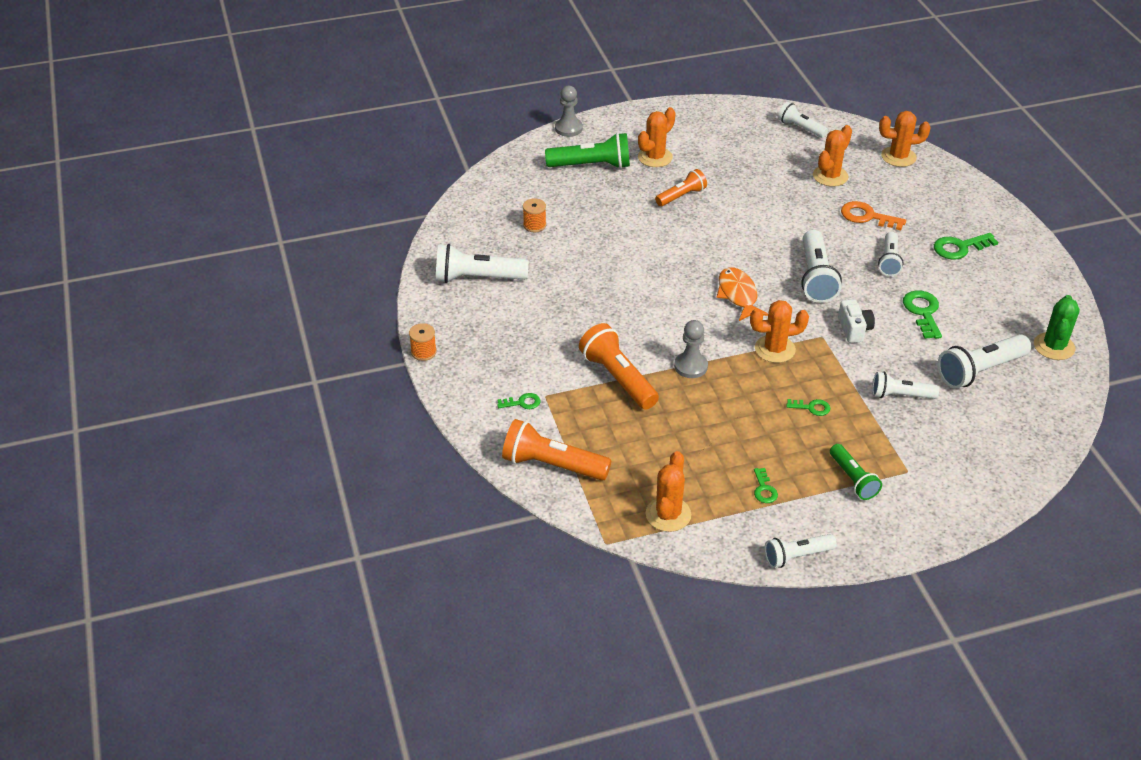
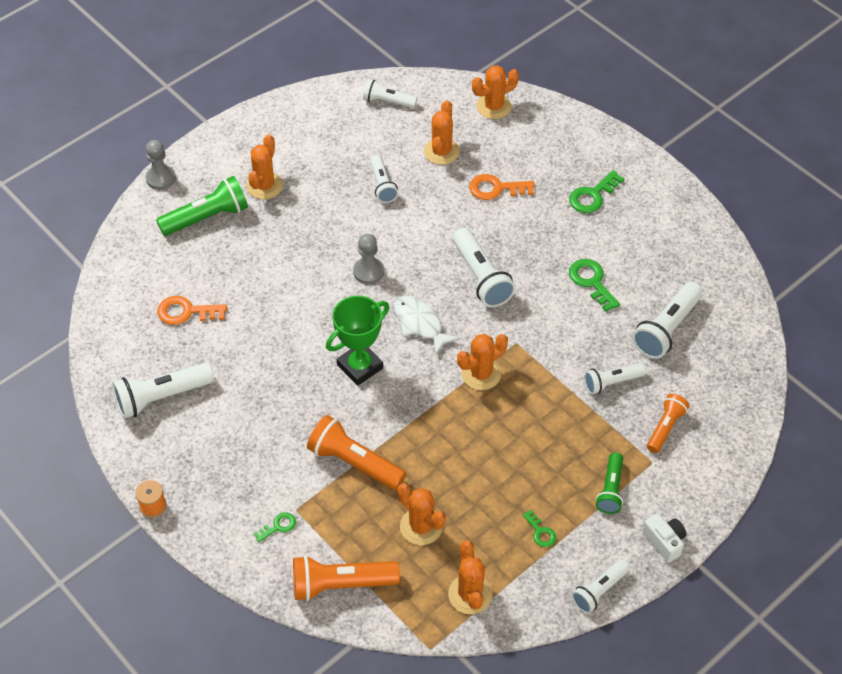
camera: 25 degrees left, 10 degrees up
orange spool [523,198,546,232] -> orange key [157,296,227,325]
orange flashlight [655,169,707,206] -> orange flashlight moved to [647,394,690,453]
grey pawn [674,320,708,378] -> grey pawn moved to [353,234,384,284]
orange fish [716,267,768,321] -> white fish [394,296,460,355]
green key [786,399,830,416] -> none
green flashlight [830,444,882,500] -> green flashlight turned 60 degrees clockwise [596,452,623,514]
white camera [838,299,875,343] -> white camera moved to [642,513,687,563]
white flashlight [878,232,904,276] -> white flashlight moved to [370,155,398,203]
green cactus [1034,295,1080,360] -> none
none -> green trophy [326,296,389,386]
none -> orange cactus [397,483,446,545]

